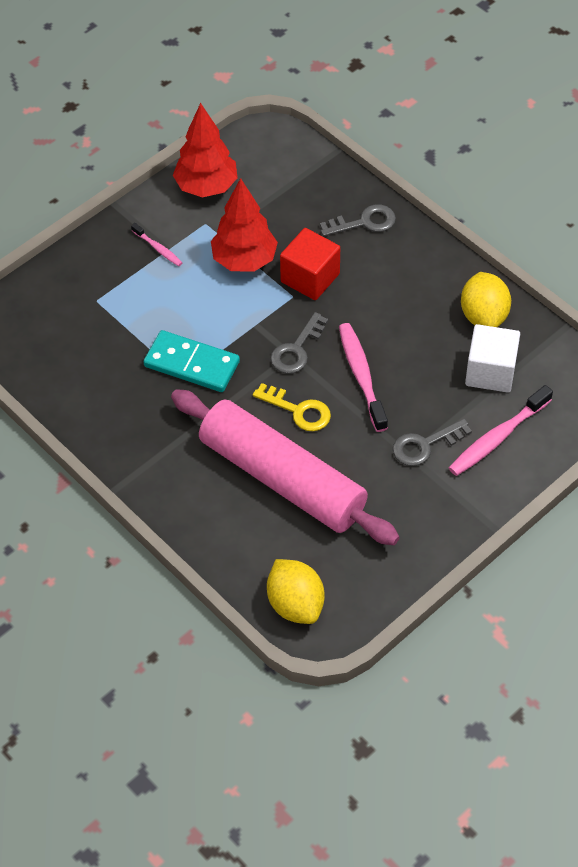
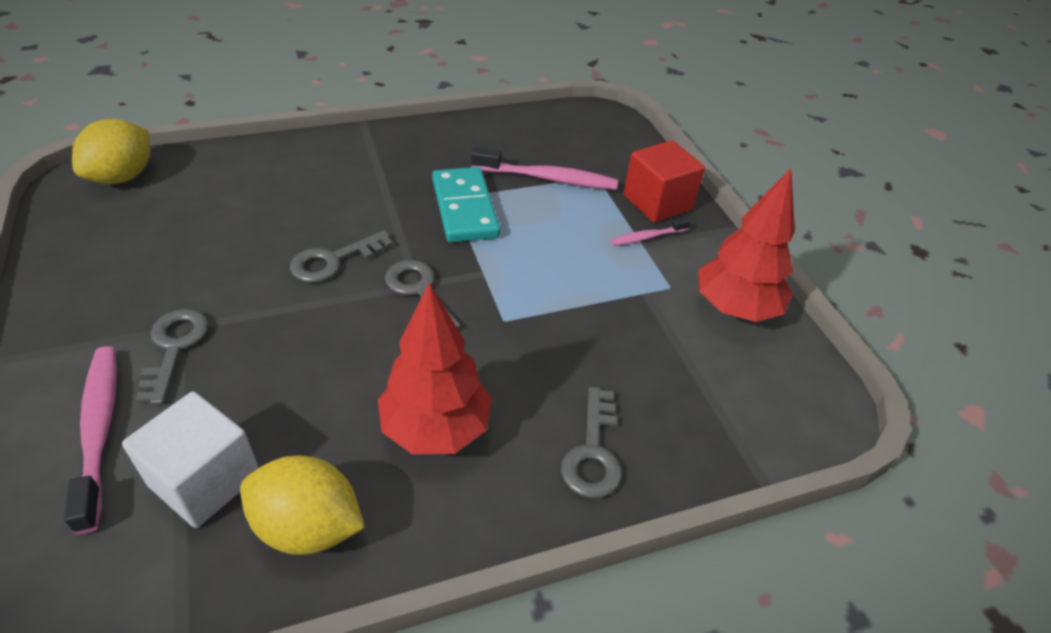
camera: 110 degrees right, 10 degrees down
turquoise domino [144,330,240,392] -> turquoise domino turned 60 degrees counterclockwise [432,167,500,242]
pink rolling pin [171,389,400,545] -> none
red tree [211,178,278,272] -> red tree moved to [378,283,492,455]
yellow key [253,383,331,431] -> grey key [290,231,393,283]
yellow lemon [267,559,325,624] -> yellow lemon turned 60 degrees counterclockwise [72,119,150,184]
red cube [280,228,340,300] -> red cube moved to [623,140,705,222]
pink toothbrush [339,323,388,432] -> pink toothbrush moved to [471,147,618,190]

